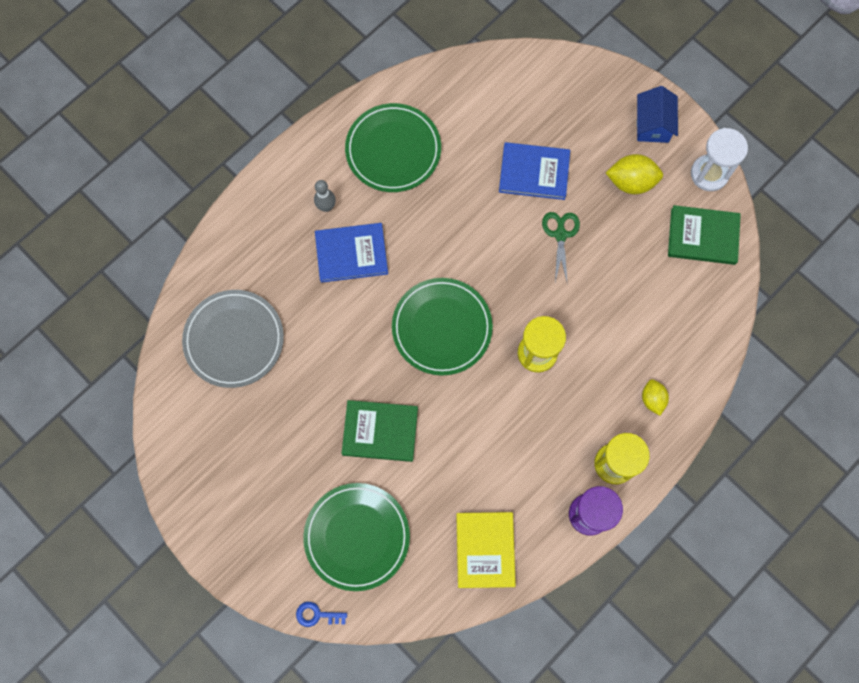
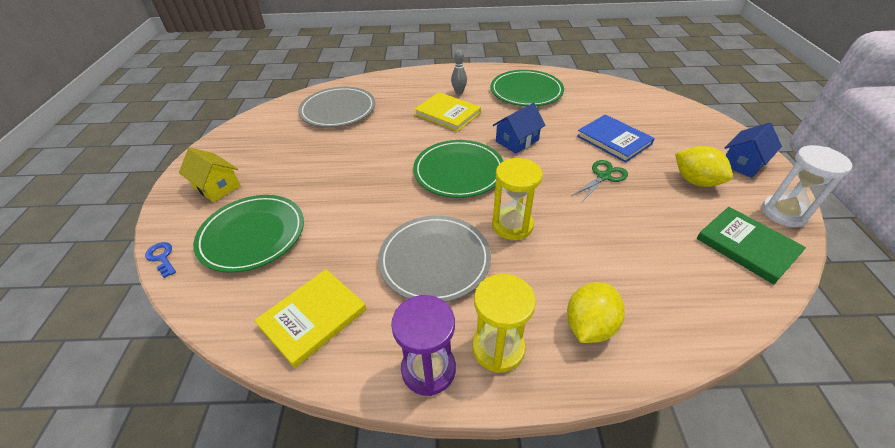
camera: 45 degrees right, 30 degrees down
blue book [315,223,388,283] -> yellow book [414,92,481,132]
green book [342,400,418,462] -> none
yellow lemon [642,379,669,416] -> yellow lemon [567,282,625,343], size x1.60
none -> yellow house [179,148,241,202]
none -> grey plate [378,215,491,302]
none -> blue house [493,103,546,154]

